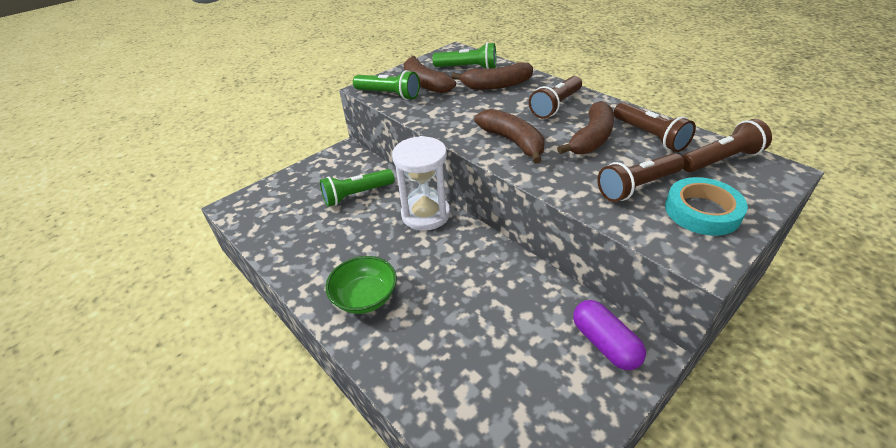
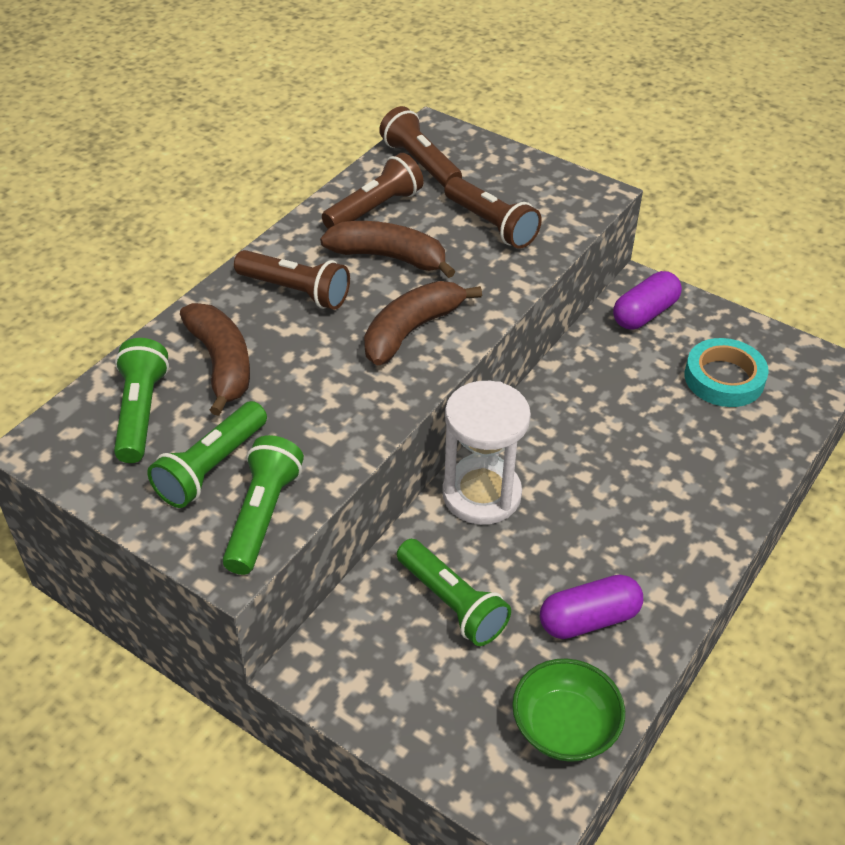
camera: 105 degrees left, 5 degrees up
green bowl [325,256,397,314] -> green bowl moved to [512,659,625,762]
brown banana [404,56,456,93] -> green flashlight [147,401,267,508]
turquoise tape [665,177,748,236] -> turquoise tape moved to [685,338,769,407]
none -> purple capsule [540,575,643,639]

